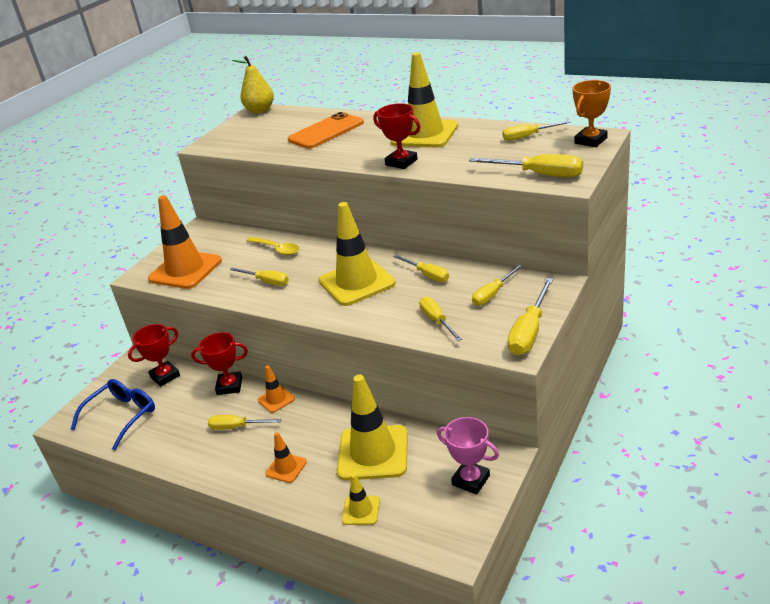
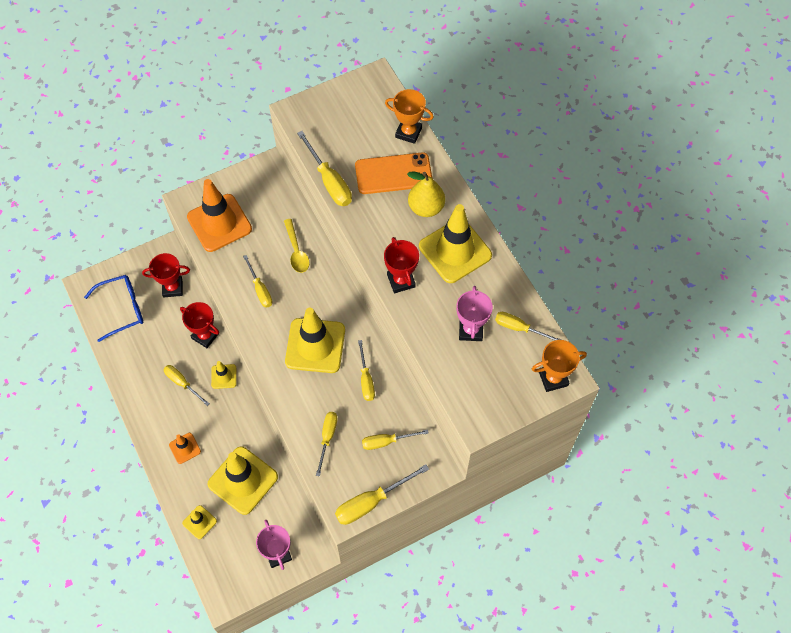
camera: 30 degrees right, 30 degrees up
yellow pear [232,56,274,113] -> yellow pear moved to [407,171,445,217]
orange traffic cone [258,365,295,413] -> yellow traffic cone [211,361,237,389]
yellow screwdriver [469,154,583,177] -> yellow screwdriver moved to [297,131,352,206]
none -> orange trophy [385,89,434,144]
none -> pink trophy [456,286,493,341]

